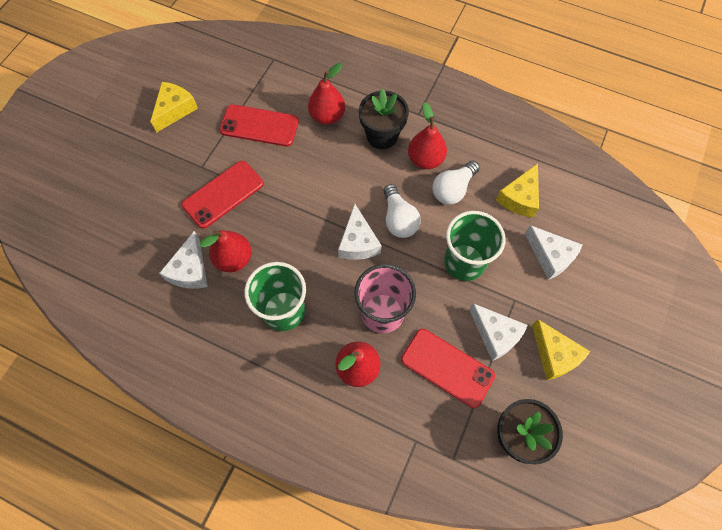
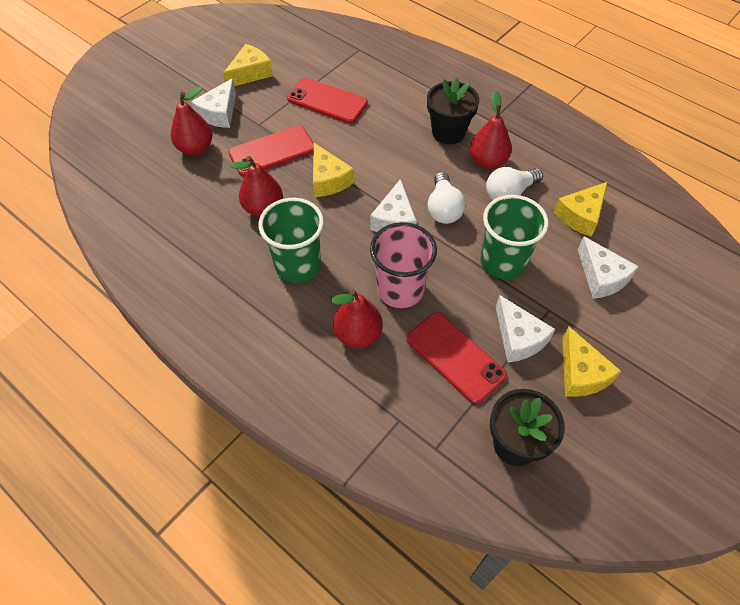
camera: 15 degrees right, 10 degrees down
white cheese [159,231,207,289] -> white cheese moved to [191,78,236,128]
red pear [308,63,345,125] -> red pear moved to [171,87,213,155]
none -> yellow cheese [313,143,354,197]

